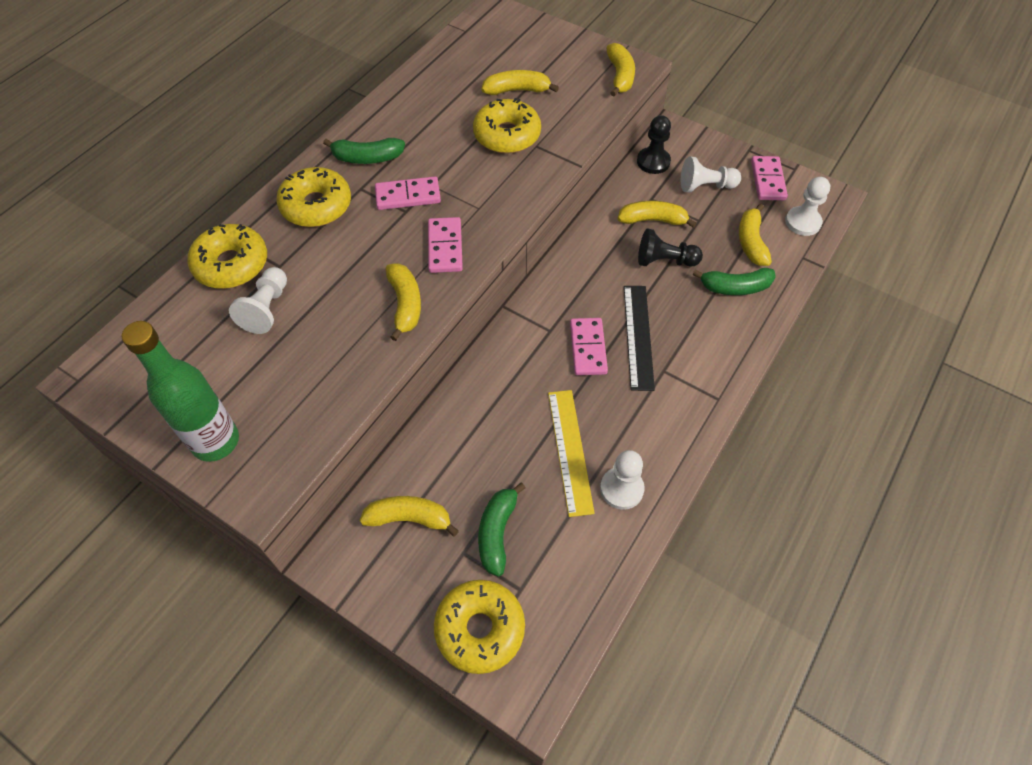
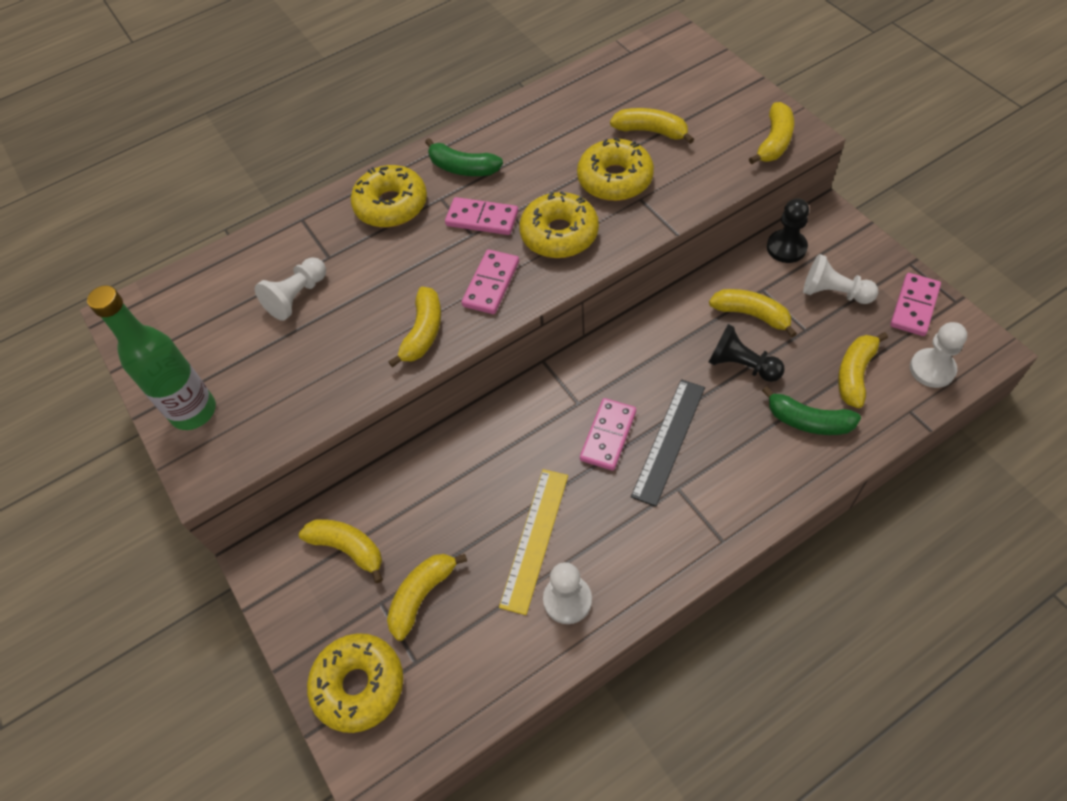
camera: 30 degrees right, 0 degrees up
yellow donut [188,224,267,289] -> yellow donut moved to [519,191,599,258]
green banana [478,483,525,577] -> yellow banana [387,554,467,641]

